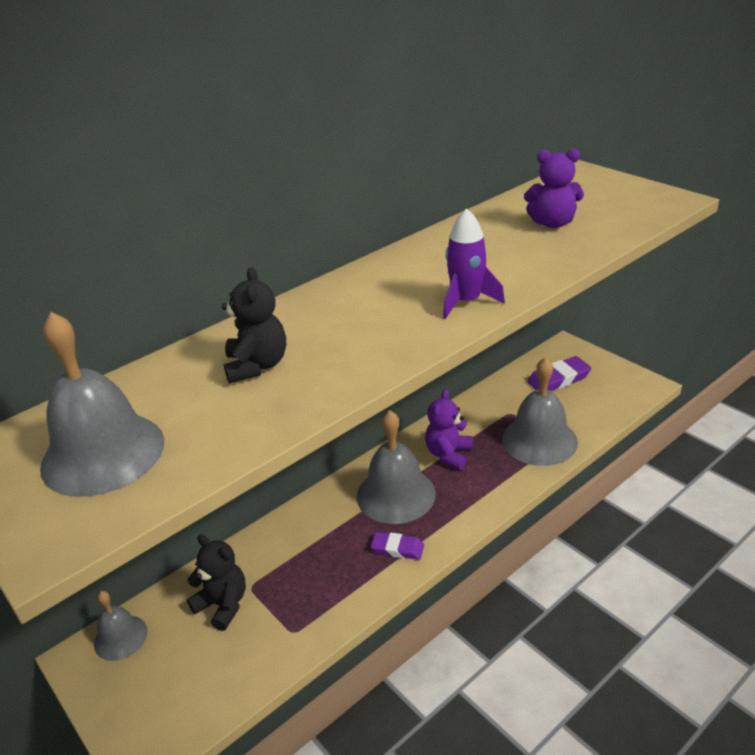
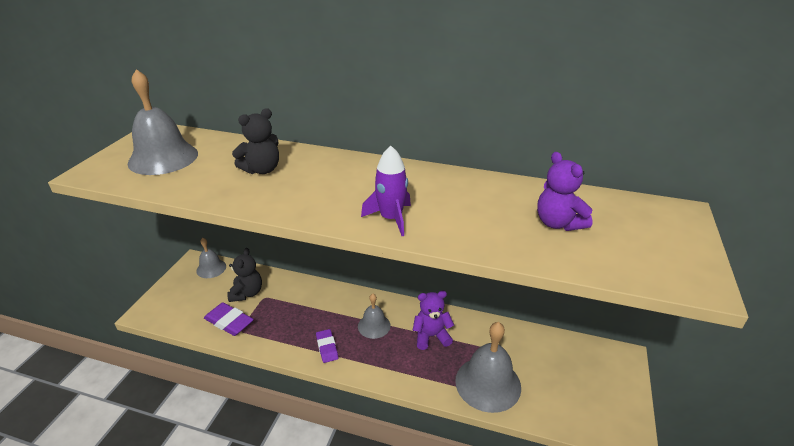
camera: 55 degrees right, 0 degrees up
grey bell [357,410,436,524] -> grey bell [358,294,391,339], size x0.57
purple eraser [527,356,591,391] -> purple eraser moved to [204,302,254,336]

